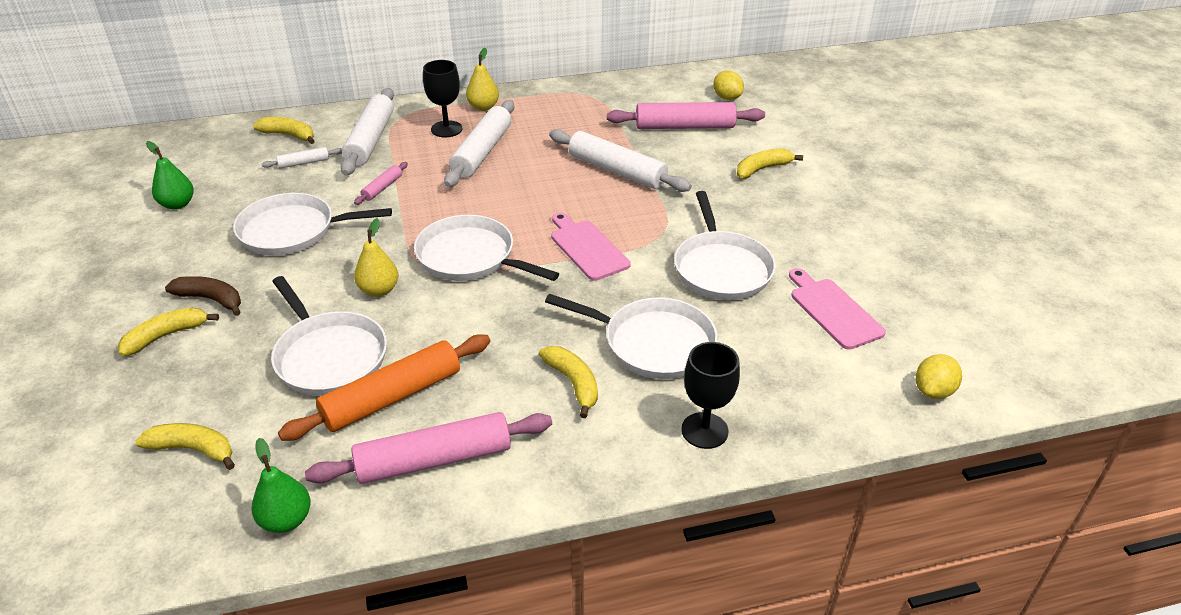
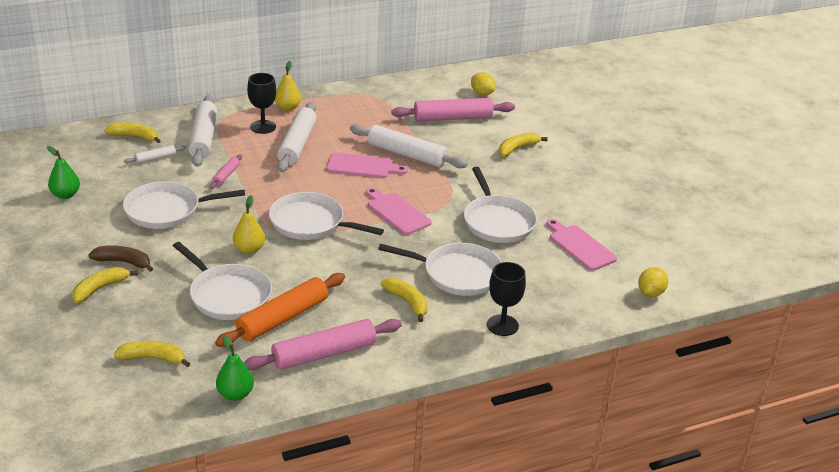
camera: 10 degrees left, 5 degrees down
none -> pink cutting board [326,152,408,178]

